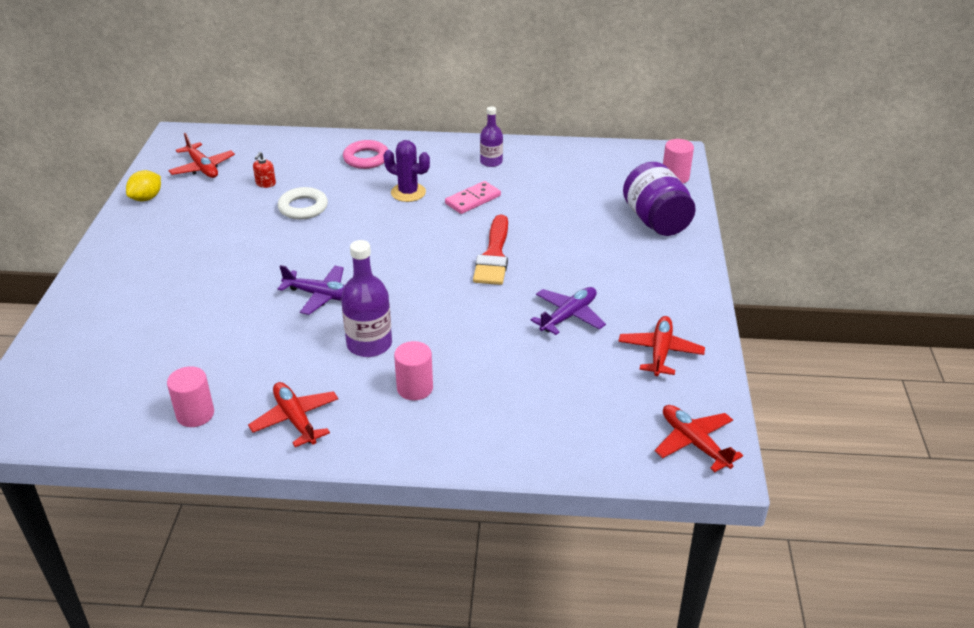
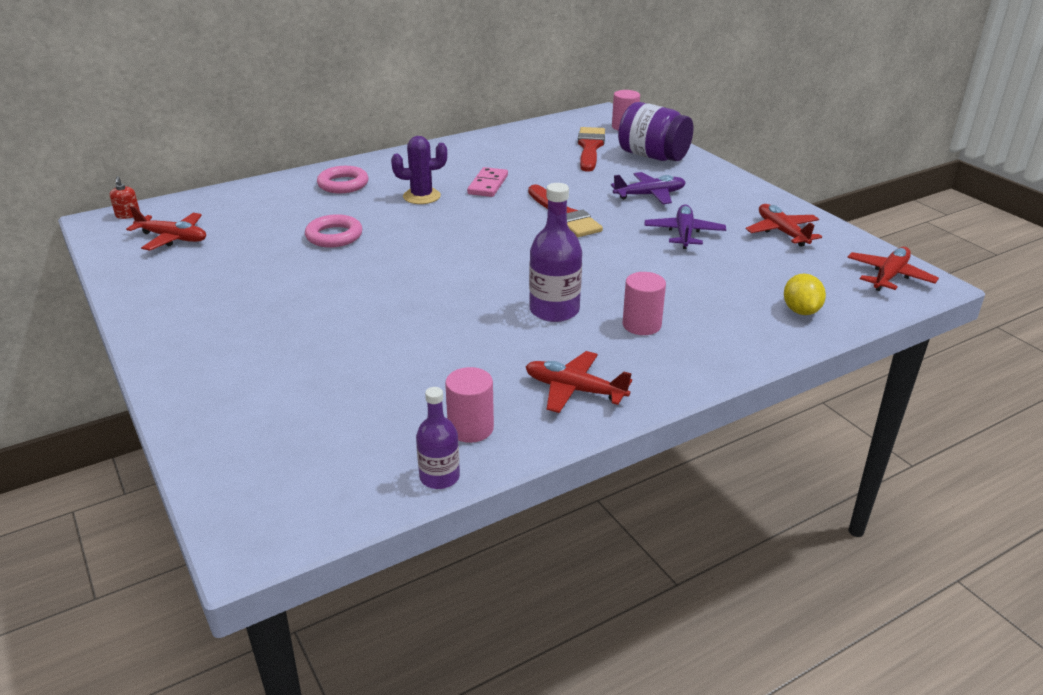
camera: 35 degrees left, 5 degrees down
yellow lemon [126,170,161,201] -> yellow lemon moved to [784,273,826,315]
red soap dispenser [253,152,276,188] -> red soap dispenser moved to [110,176,140,219]
white ring [278,187,328,219] -> pink ring [305,214,362,247]
purple plane [278,265,345,315] -> purple plane moved to [611,172,686,204]
purple bottle [480,106,503,167] -> purple bottle moved to [416,387,460,489]
red plane [655,405,743,472] -> red plane turned 105 degrees clockwise [847,247,939,291]
none -> red brush [578,127,605,172]

